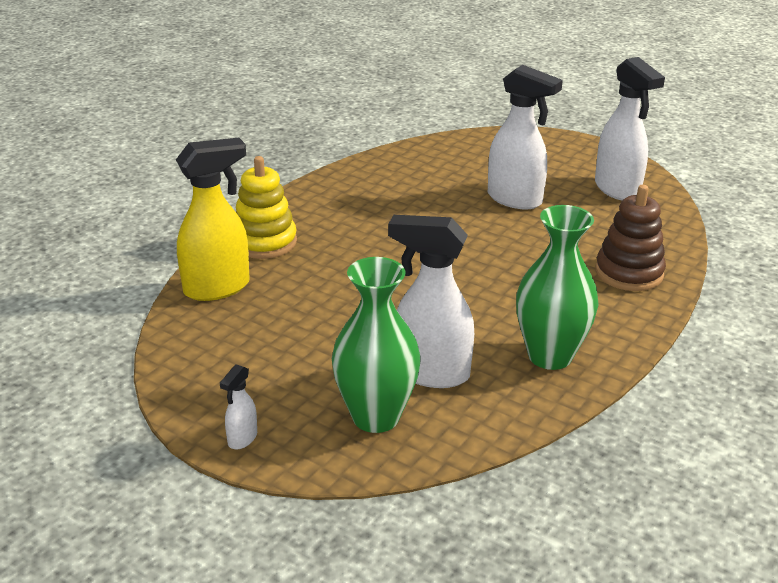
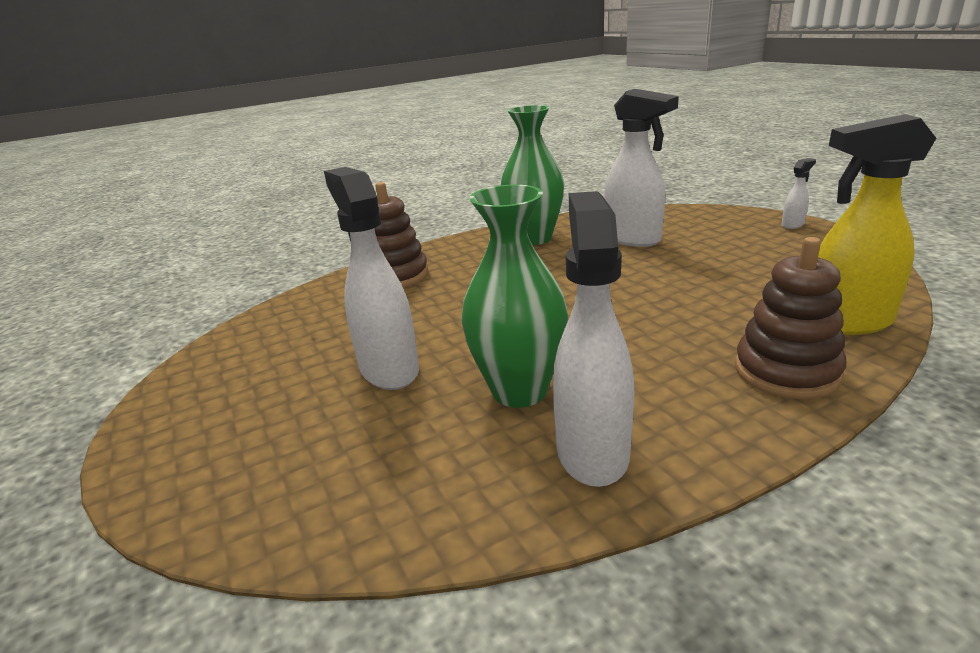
camera: 150 degrees left, 5 degrees down
yellow stacking toy [236,156,297,259] -> brown stacking toy [735,237,847,399]
green vase [332,257,421,433] -> green vase moved to [461,185,568,408]
white spray bottle [595,57,665,200] -> white spray bottle moved to [553,191,635,487]

